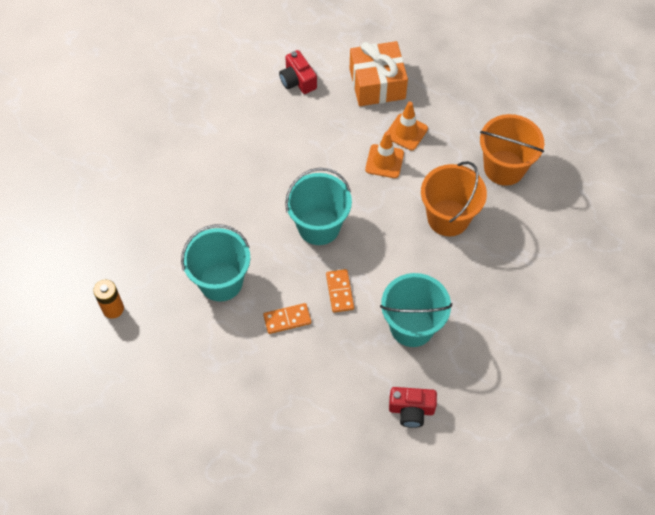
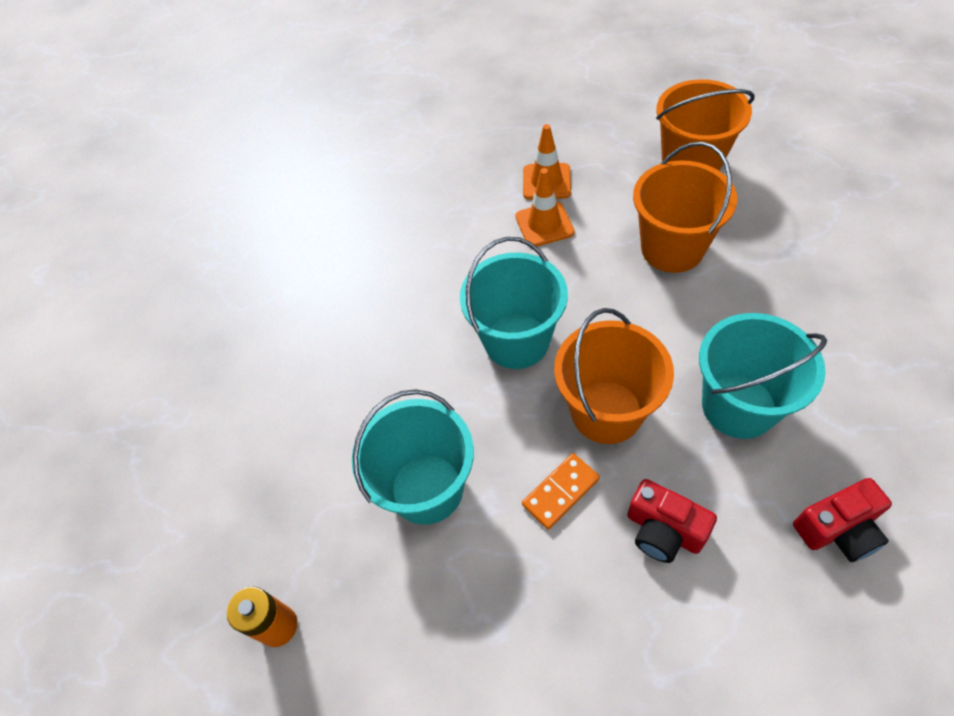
camera: 20 degrees left, 5 degrees down
red camera [279,50,317,94] -> red camera moved to [627,479,717,563]
orange domino [326,269,354,313] -> orange bucket [554,308,674,444]
orange gift [350,41,408,106] -> none

